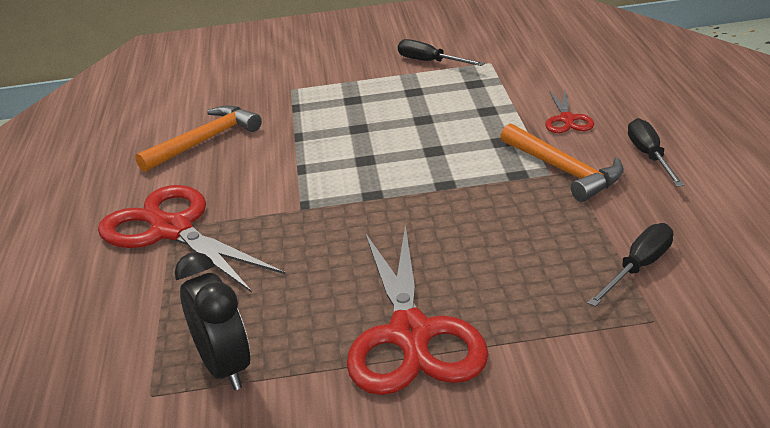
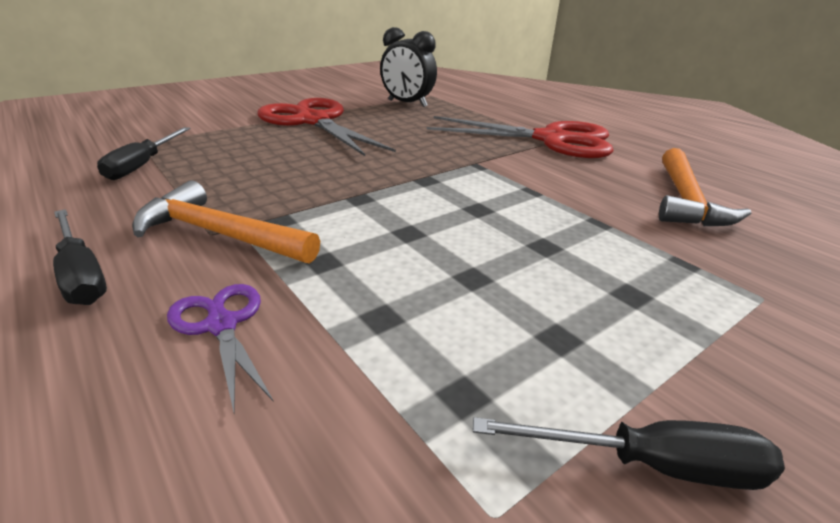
camera: 145 degrees right, 0 degrees up
red scissors [545,90,594,133] -> purple scissors [167,284,274,412]

